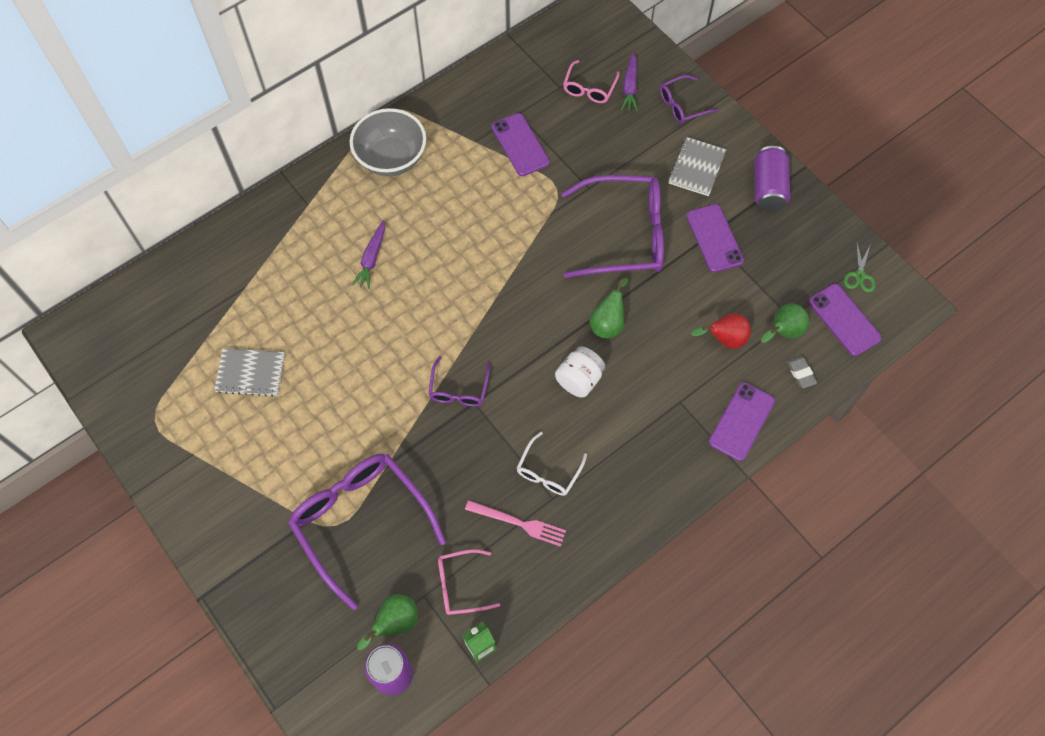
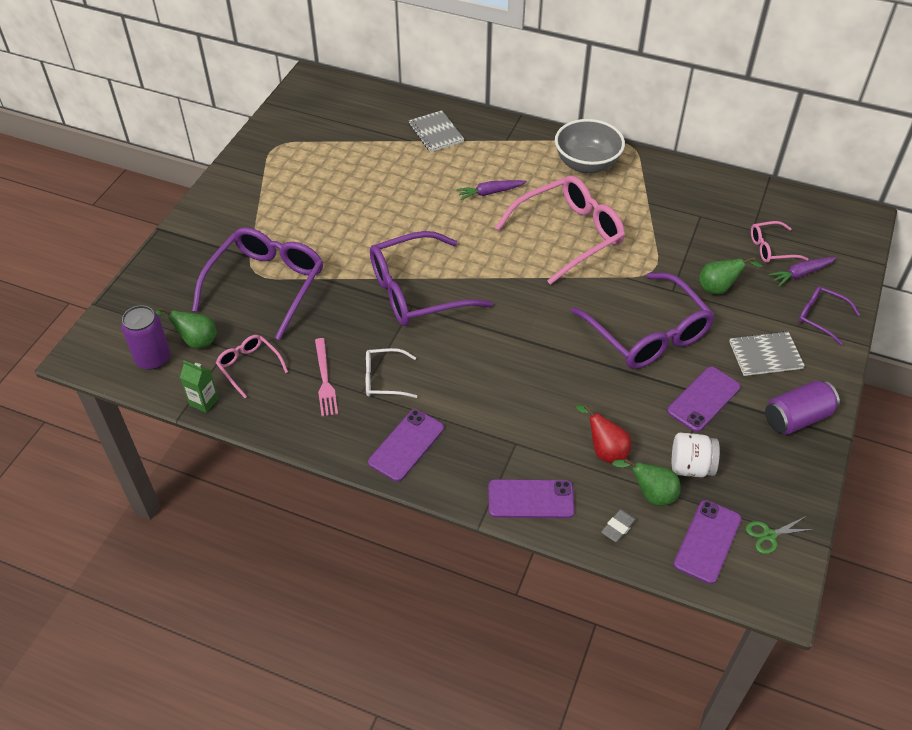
camera: 60 degrees right, 15 degrees down
grey notebook [214,348,285,397] -> grey notebook moved to [409,110,464,152]
purple glasses [428,356,490,407] -> purple glasses [370,231,493,326], size x2.04
purple phone [492,113,550,176] -> purple phone moved to [368,409,444,482]
white jar [555,346,606,398] -> white jar moved to [672,433,720,477]
green pear [590,278,628,339] -> green pear moved to [699,257,762,294]
none -> pink glasses [495,176,625,285]

